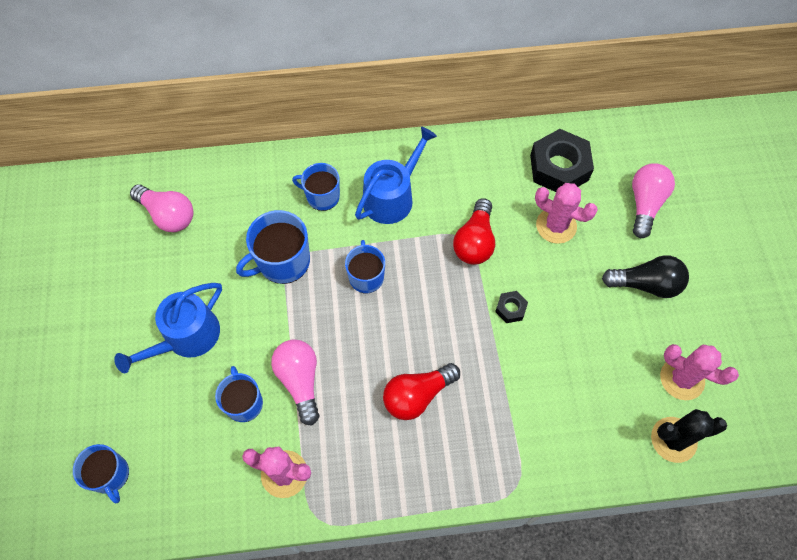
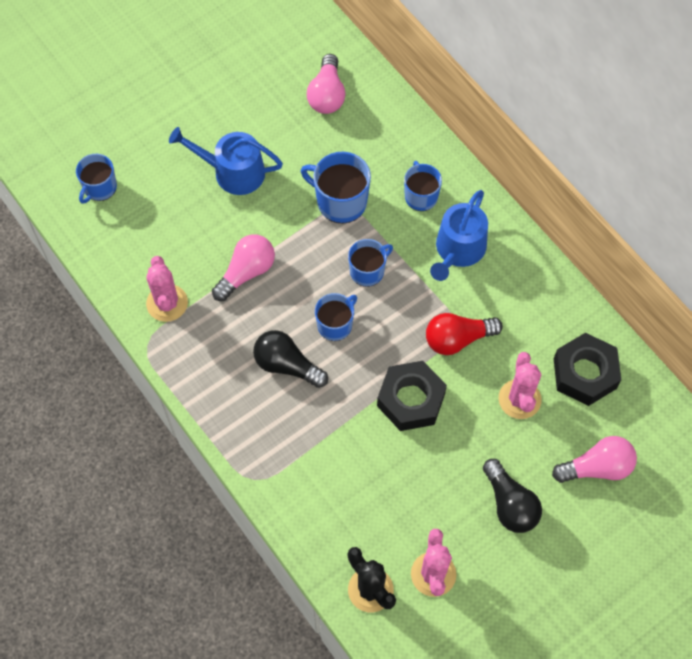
camera: 60 degrees right, 0 degrees up
blue mug [215,366,263,422] -> blue mug moved to [315,293,357,341]
blue watering can [355,127,437,224] -> blue watering can turned 105 degrees clockwise [430,190,488,281]
red light bulb [383,363,460,420] -> black light bulb [253,330,328,388]
black nut [495,291,528,323] -> black nut [377,361,447,431], size x2.15

